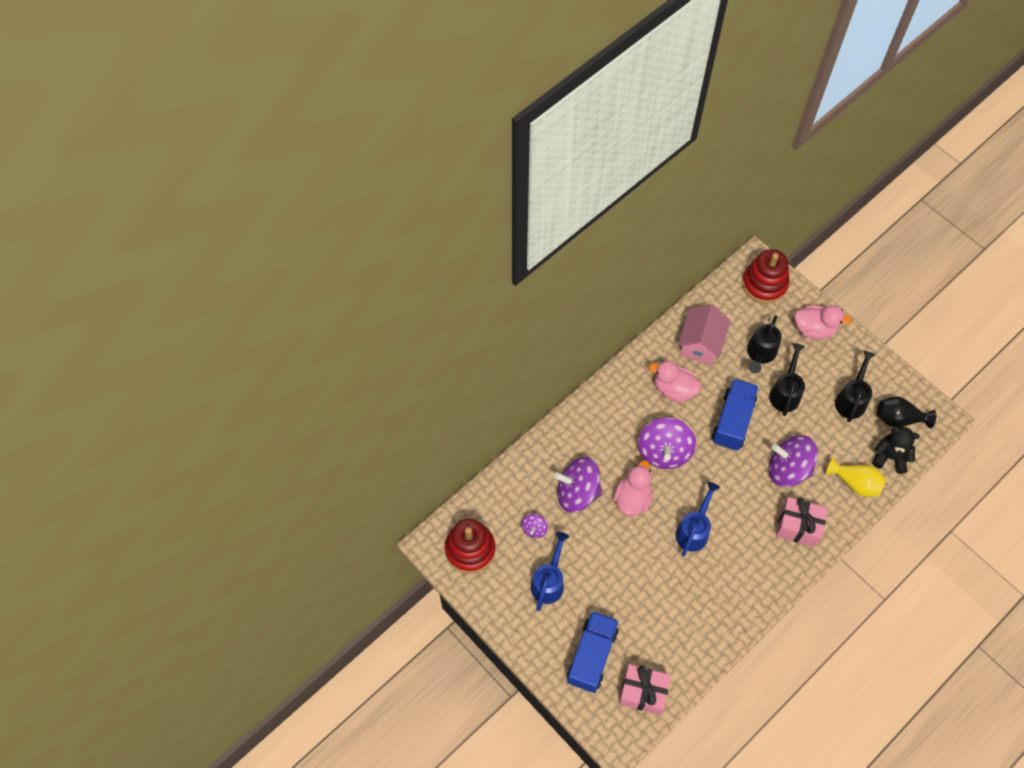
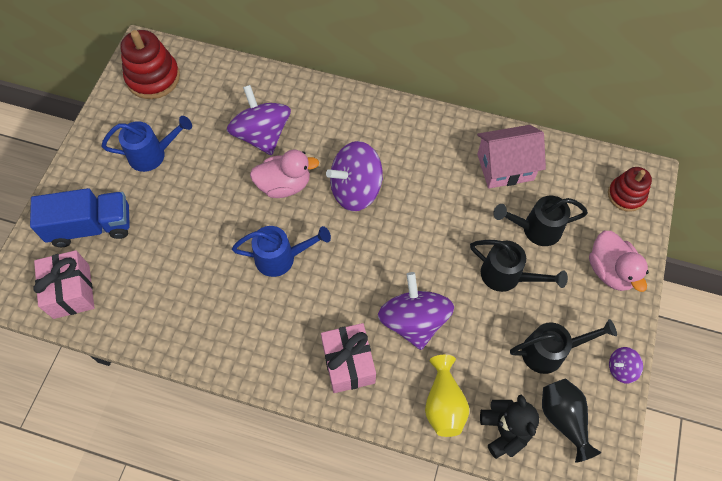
camera: 60 degrees right, 0 degrees up
purple spinning top [521,514,548,538] -> purple spinning top moved to [609,347,643,384]
pink duck [649,360,701,403] -> none
blue truck [712,379,759,451] -> none
red stacking toy [742,249,789,304] -> red stacking toy [608,167,652,212], size x0.65
black watering can [769,343,805,416] -> black watering can turned 45 degrees clockwise [470,240,568,292]

